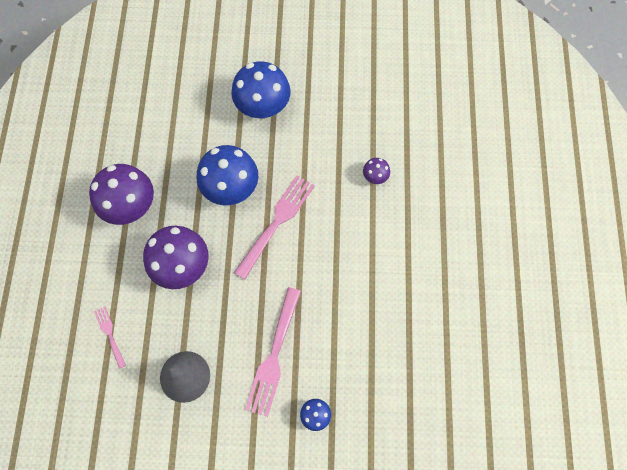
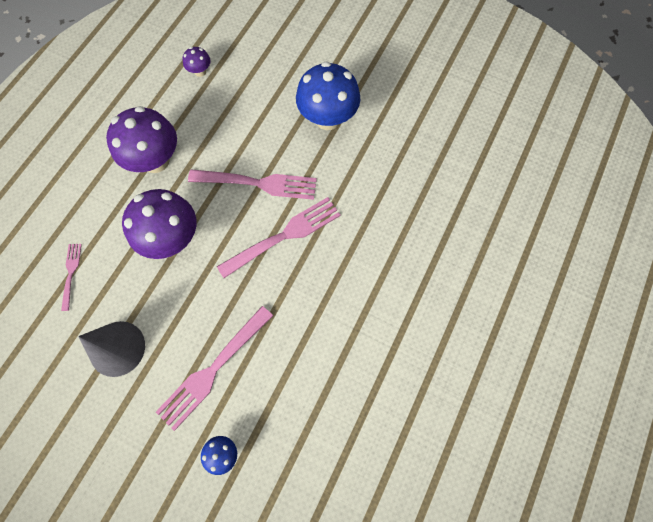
camera: 25 degrees right, 0 degrees up
blue mushroom [197,145,258,205] -> pink fork [188,169,317,200]
purple mushroom [363,158,390,184] -> purple mushroom moved to [183,47,211,77]

